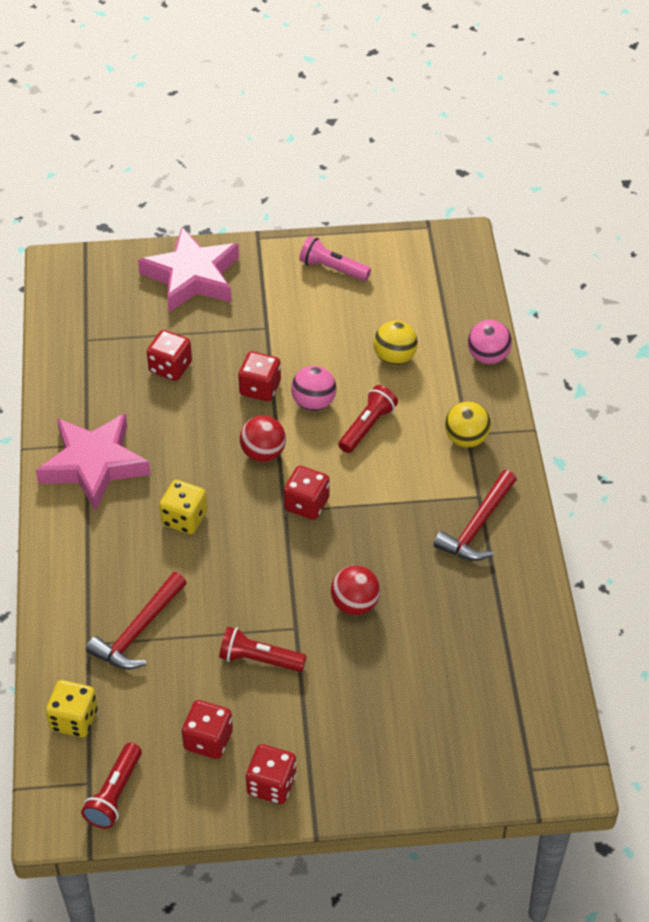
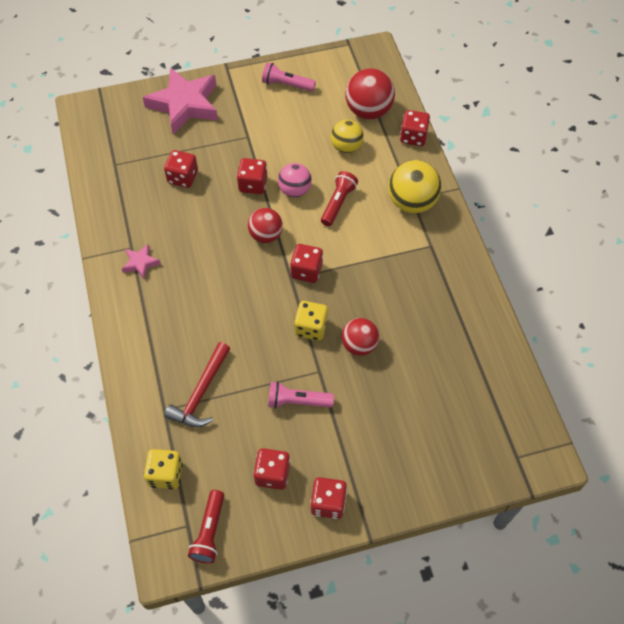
camera: 10 degrees left, 10 degrees up
pink star [36,413,151,511] -> pink star [122,244,161,279], size x0.45
yellow dice [159,480,207,534] -> yellow dice moved to [294,301,328,341]
red flashlight [219,627,307,672] -> pink flashlight [268,381,334,408]
red hammer [433,470,517,561] -> none
yellow ball [445,401,491,448] -> yellow ball [388,160,441,213], size x1.53
pink ball [468,320,512,364] -> red dice [400,110,430,146]
none -> red ball [345,68,395,119]

